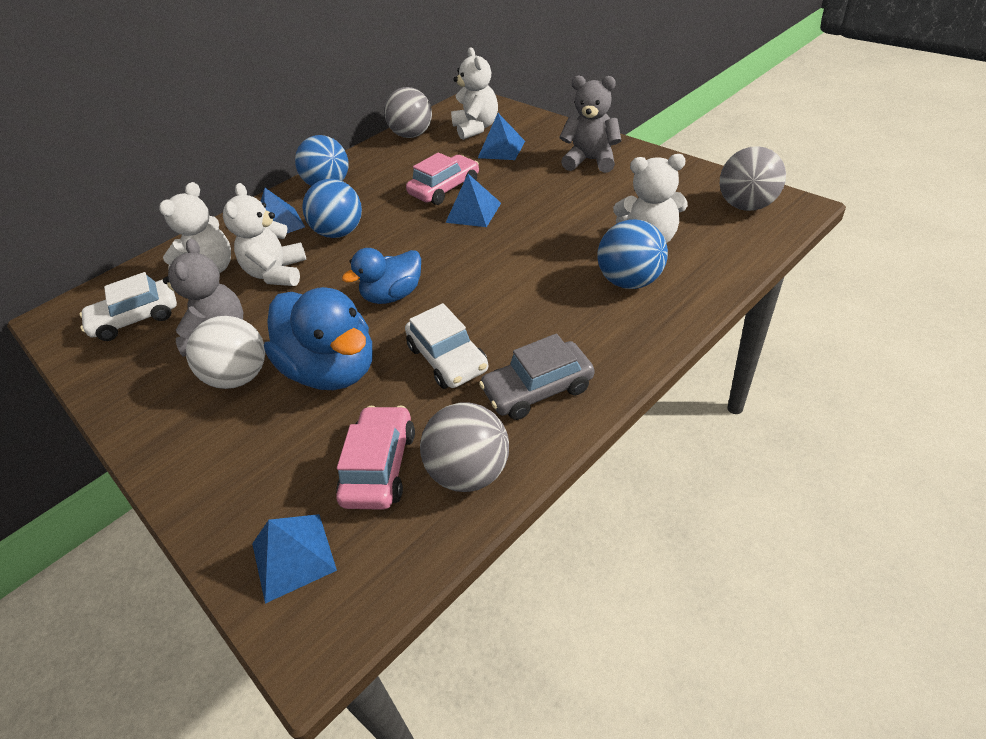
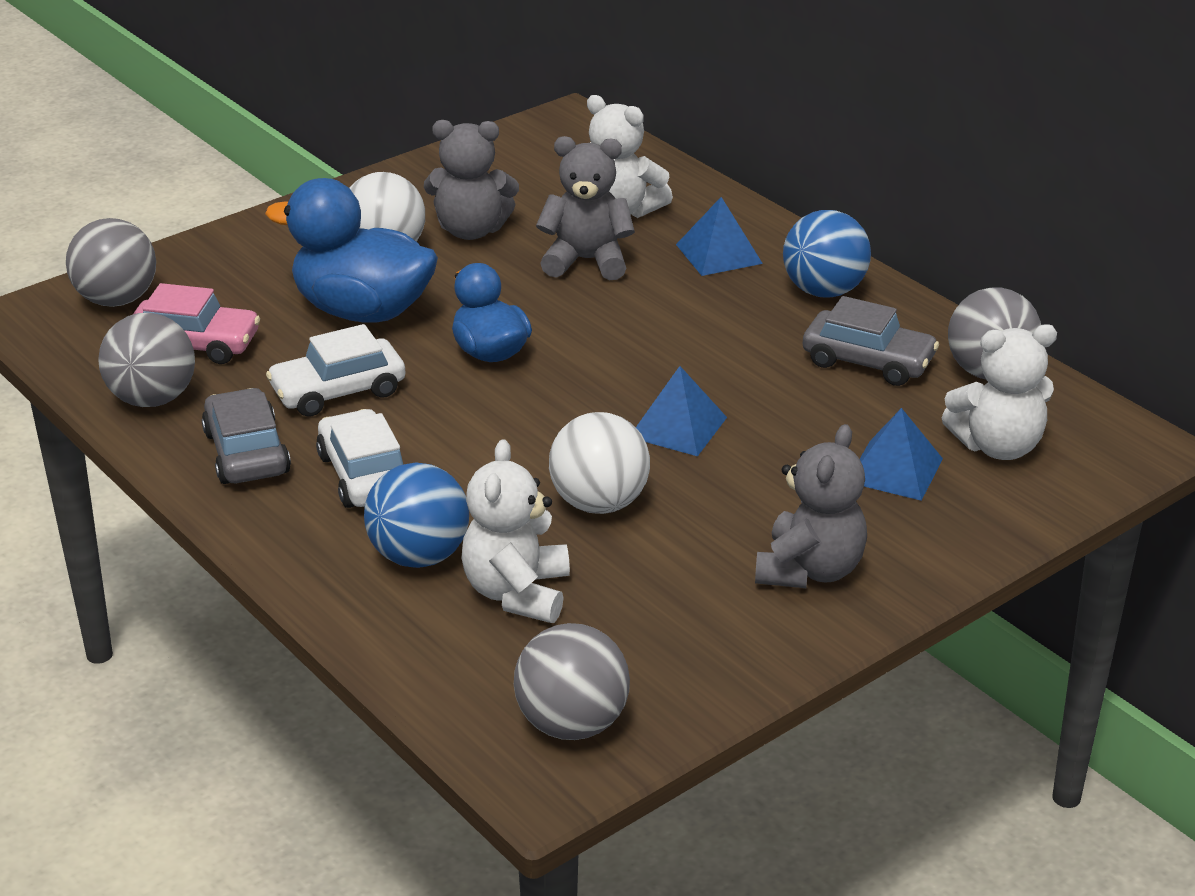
camera: 90 degrees right, 10 degrees down
white car [80,272,177,341] -> white car moved to [316,409,403,508]
white teddy bear [223,183,306,286] -> grey teddy bear [536,136,635,280]
blue pyramid [252,514,337,604] -> grey ball [66,218,156,307]
blue duck [264,287,373,390] -> blue duck turned 60 degrees clockwise [265,178,438,323]
blue ball [302,179,362,238] -> none
pink car [406,153,479,205] -> none
none -> white ball [549,412,650,514]
none -> grey car [803,296,939,386]

